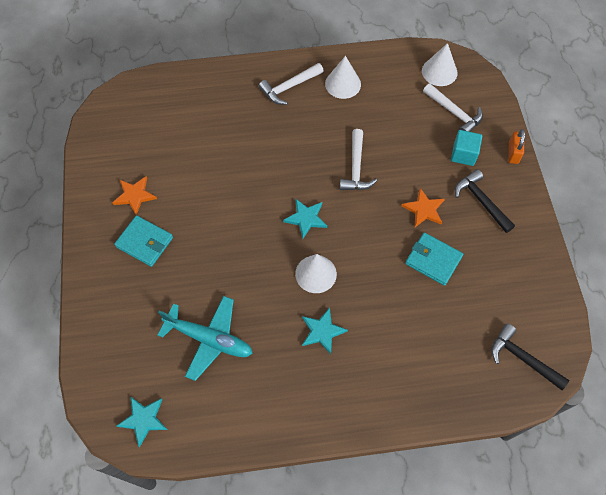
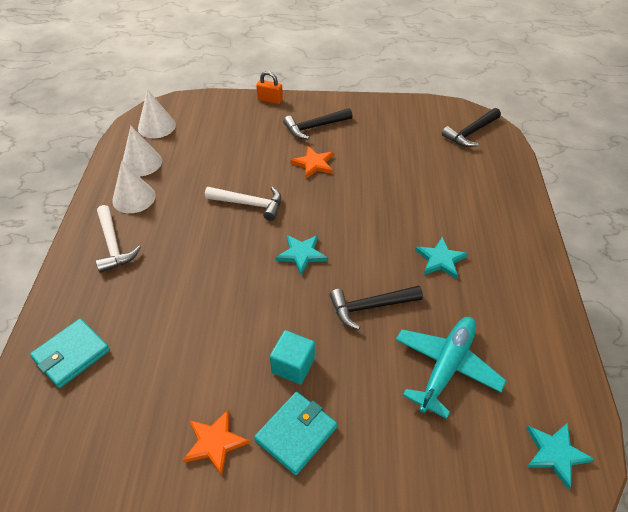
camera: 80 degrees left, 15 degrees down
white cone [295,254,337,293] -> white cone moved to [123,126,162,176]
turquoise wallet [405,232,463,286] -> turquoise wallet moved to [30,319,110,388]
white hammer [423,83,483,132] -> none
turquoise cube [451,130,482,166] -> turquoise cube moved to [270,330,315,385]
none -> black hammer [330,286,423,330]

